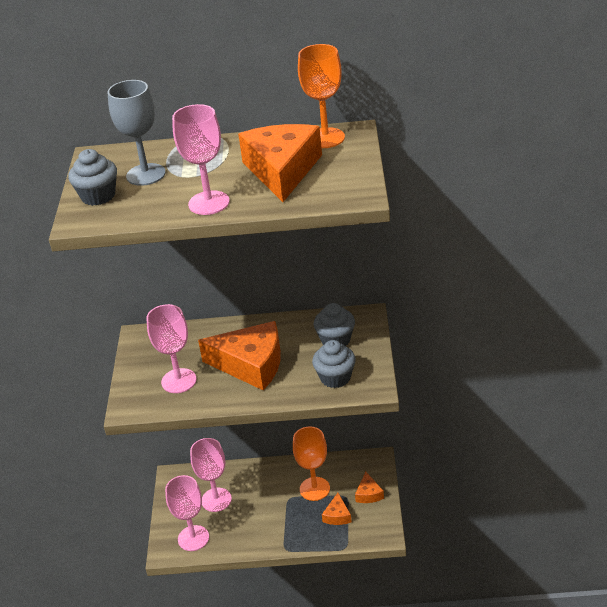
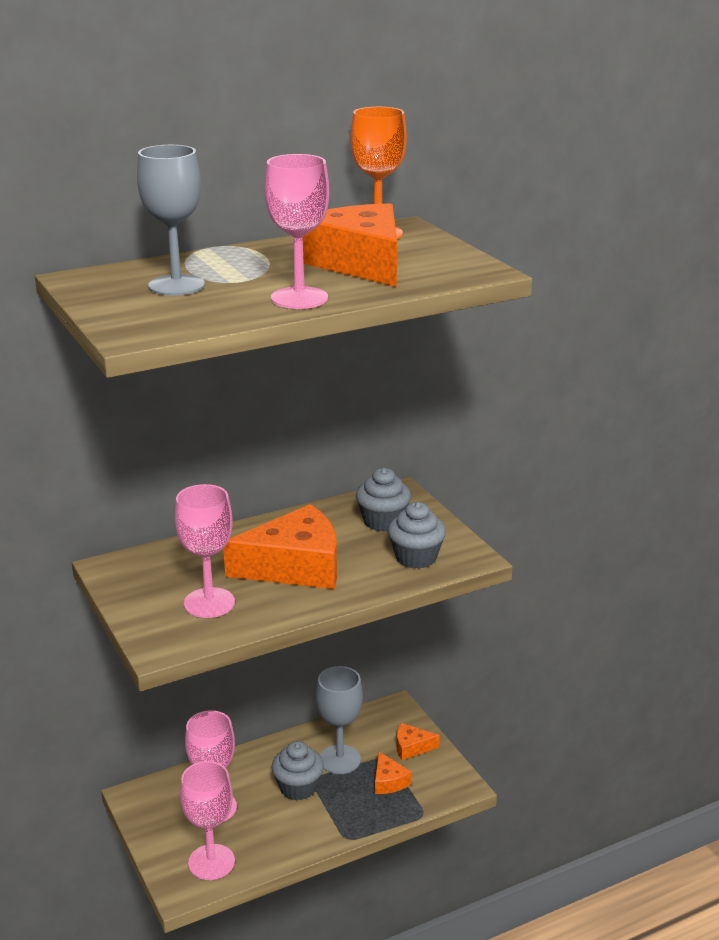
camera: 30 degrees left, 10 degrees down
grey cupcake [68,149,117,206] -> grey cupcake moved to [272,741,324,800]
orange goblet [293,427,330,501] -> grey goblet [316,666,363,774]
orange cheese [355,472,384,503] -> orange cheese turned 120 degrees clockwise [397,723,440,760]

